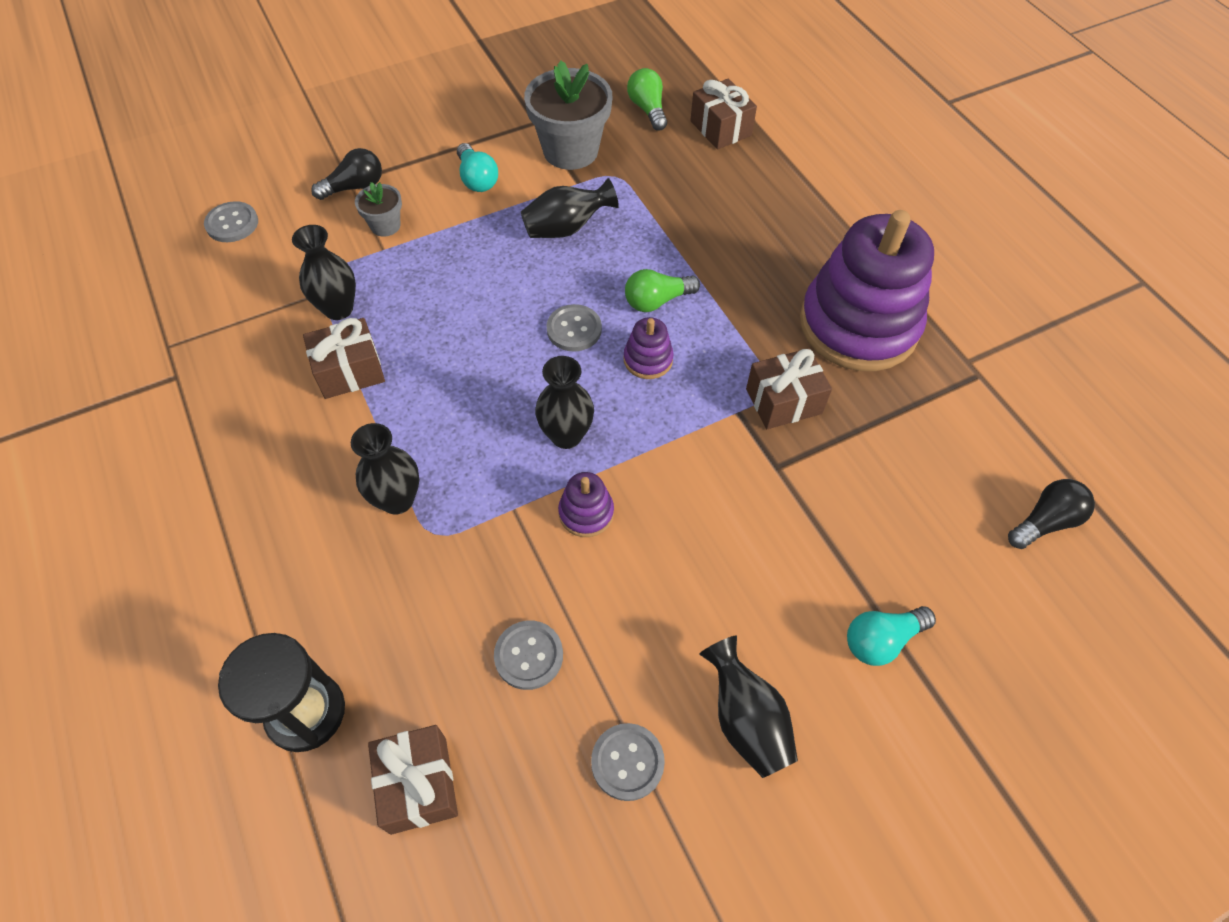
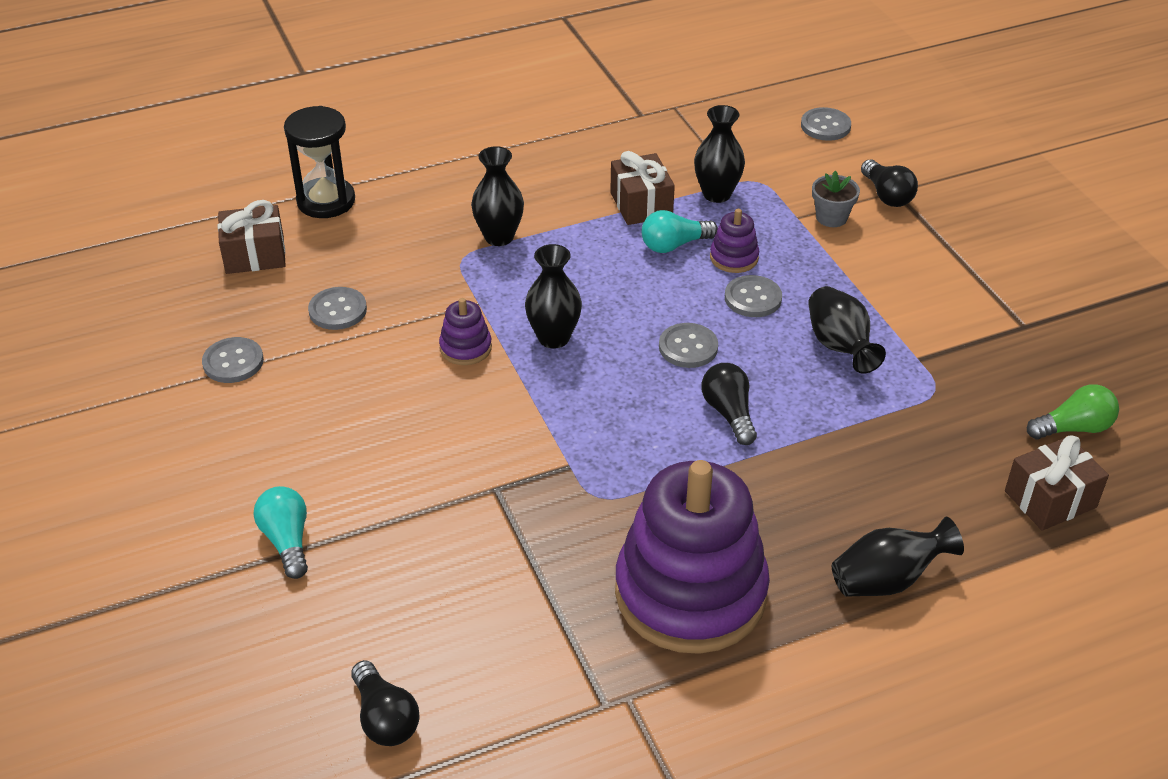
camera: 95 degrees right, 15 degrees down
turquoise light bulb [457,143,498,192] -> turquoise light bulb moved to [642,210,718,253]
grey flower pot [524,61,613,170] -> none
purple stacking toy [624,317,674,379] -> purple stacking toy moved to [710,209,759,273]
green light bulb [625,269,700,312] -> black light bulb [701,363,757,445]
black vase [699,635,798,778] -> black vase moved to [832,517,964,597]
brown gift [746,348,832,429] -> none
none -> grey button [725,275,782,317]

